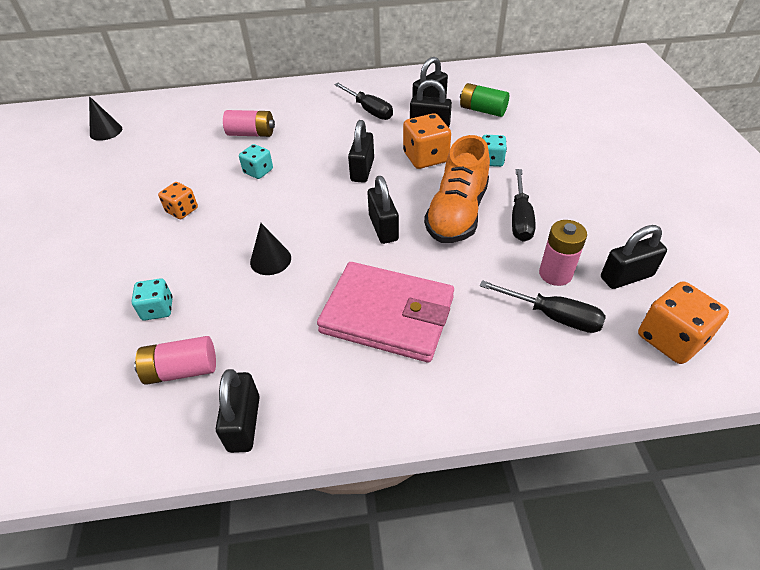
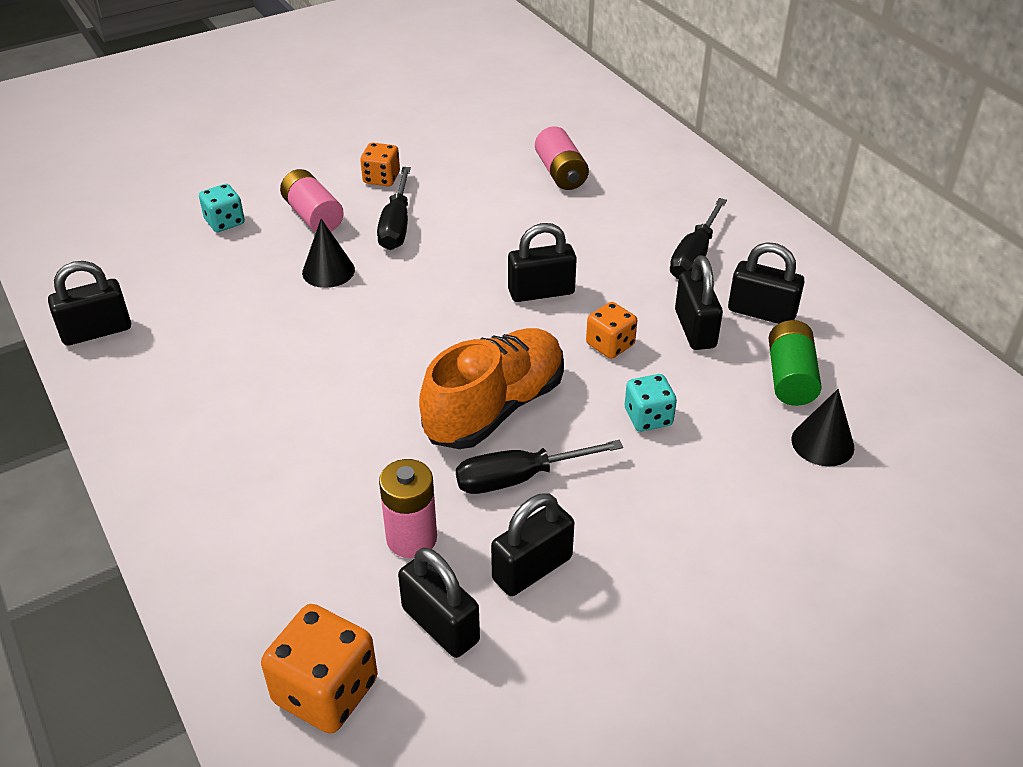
camera: 65 degrees right, 5 degrees down
black cone [89,96,122,141] -> black cone moved to [791,389,854,466]
pink battery [134,336,216,385] -> pink battery moved to [280,169,344,232]
turquoise dice [239,144,273,179] -> none
pink wallet [317,262,454,362] -> none
black padlock [368,176,399,244] -> black padlock moved to [491,493,574,596]
orange dice [403,113,451,169] -> orange dice [586,302,637,359], size x0.62
orange shoe [424,135,490,243] -> orange shoe turned 135 degrees clockwise [419,328,564,449]
black screwdriver [479,280,606,333] -> black screwdriver moved to [377,167,411,250]

